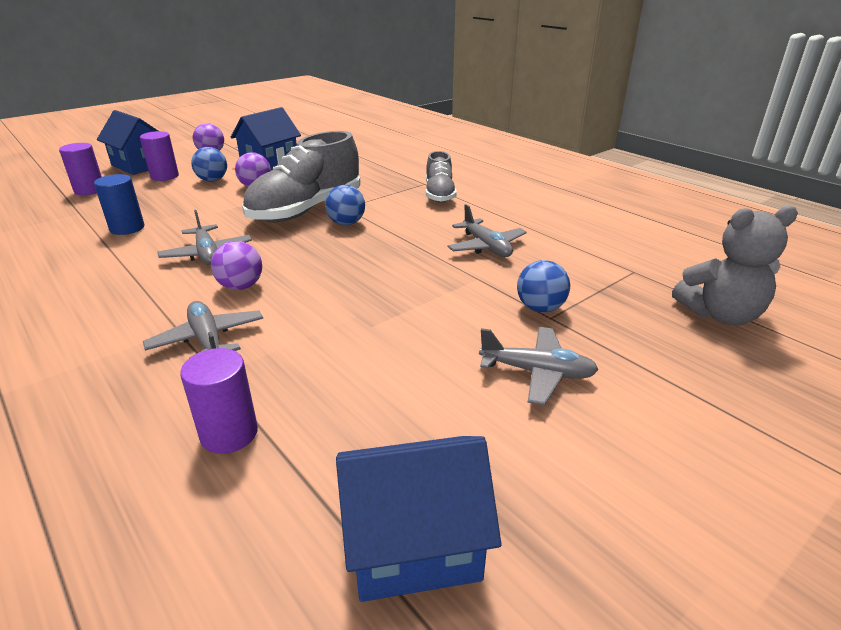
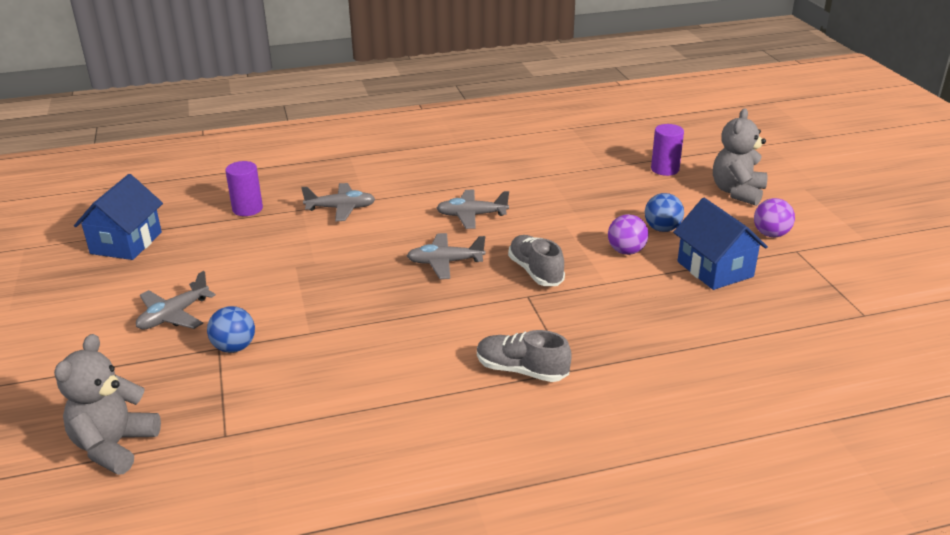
camera: 115 degrees right, 0 degrees up
blue cylinder [94,174,145,235] -> none
blue house [97,110,158,175] -> grey teddy bear [713,108,767,206]
purple cylinder [140,131,179,181] -> none
purple ball [211,241,262,290] -> none
grey shoe [242,131,361,222] -> grey shoe [508,235,565,286], size x0.56
blue ball [325,185,365,225] -> none
grey plane [448,204,527,257] -> grey plane moved to [407,233,486,279]

